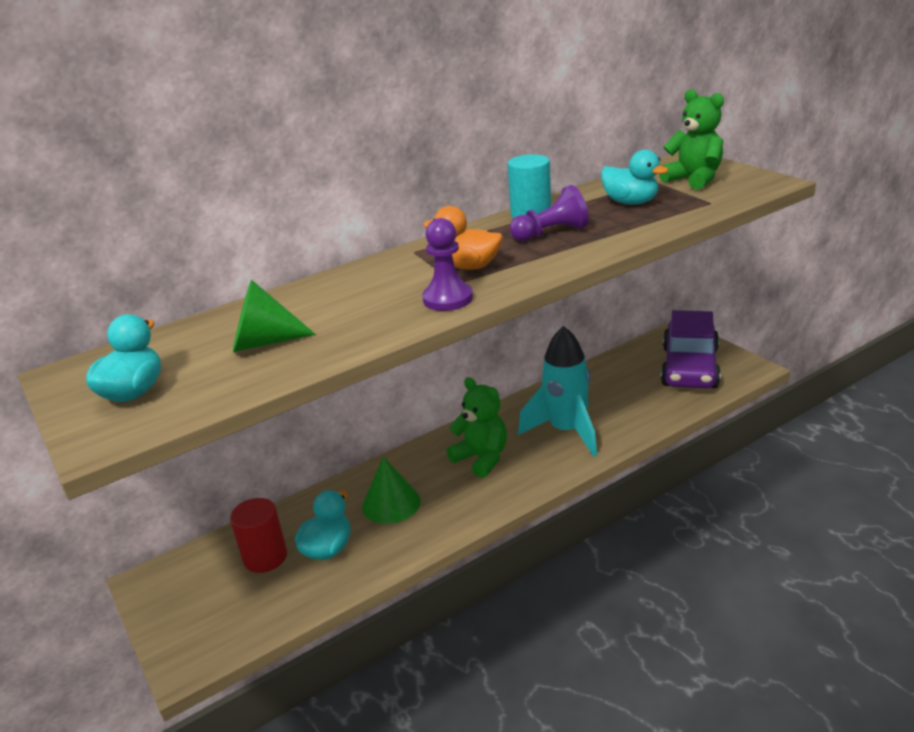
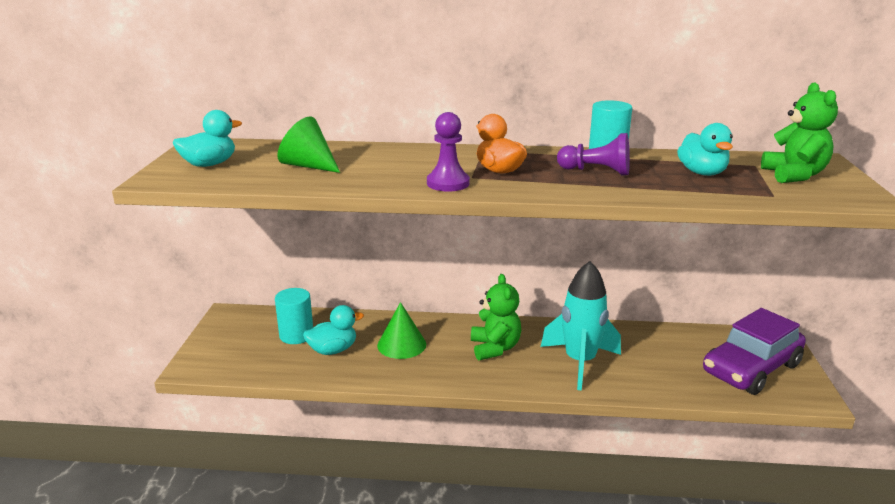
camera: 35 degrees right, 5 degrees down
red cylinder [230,498,287,573] -> turquoise cylinder [275,288,313,344]

